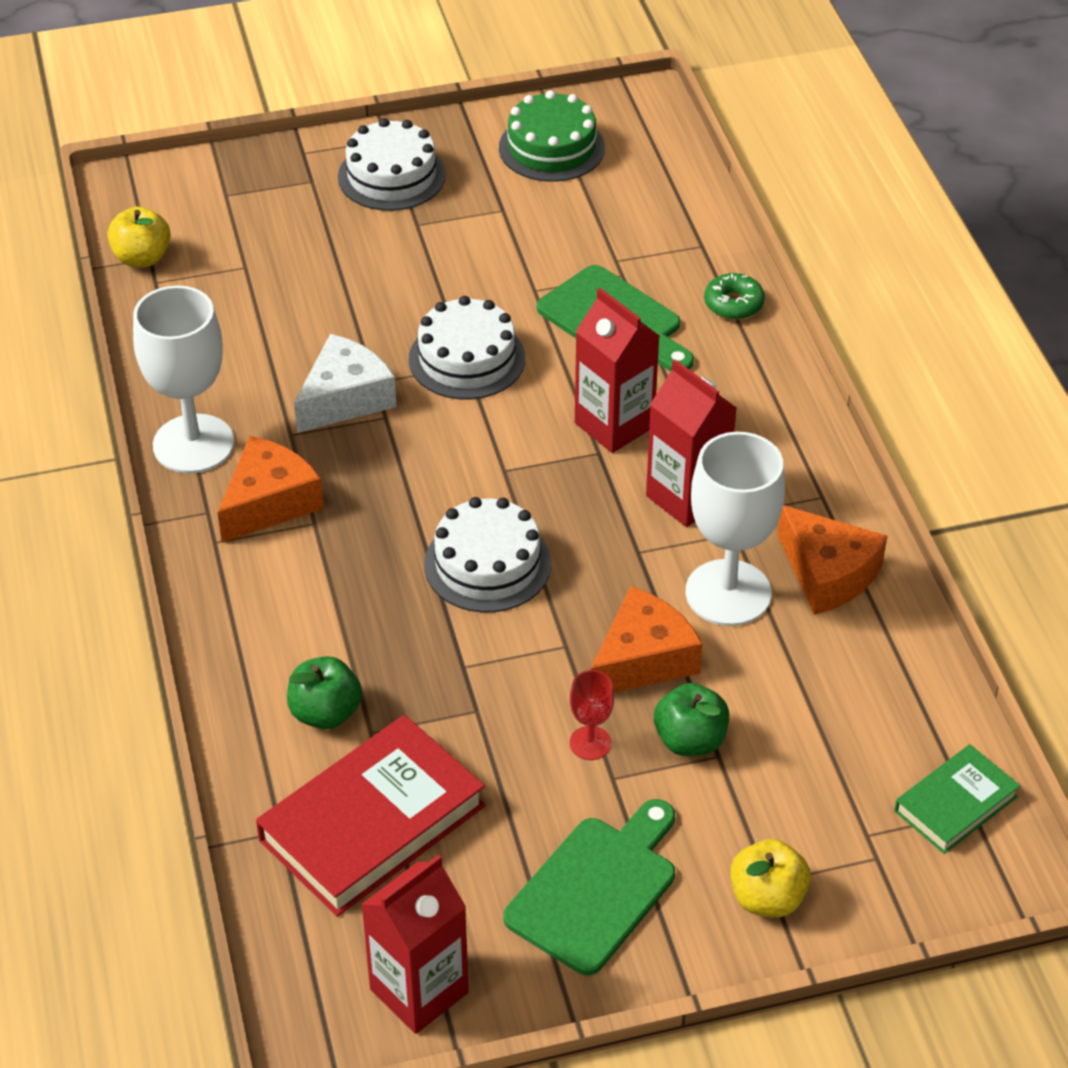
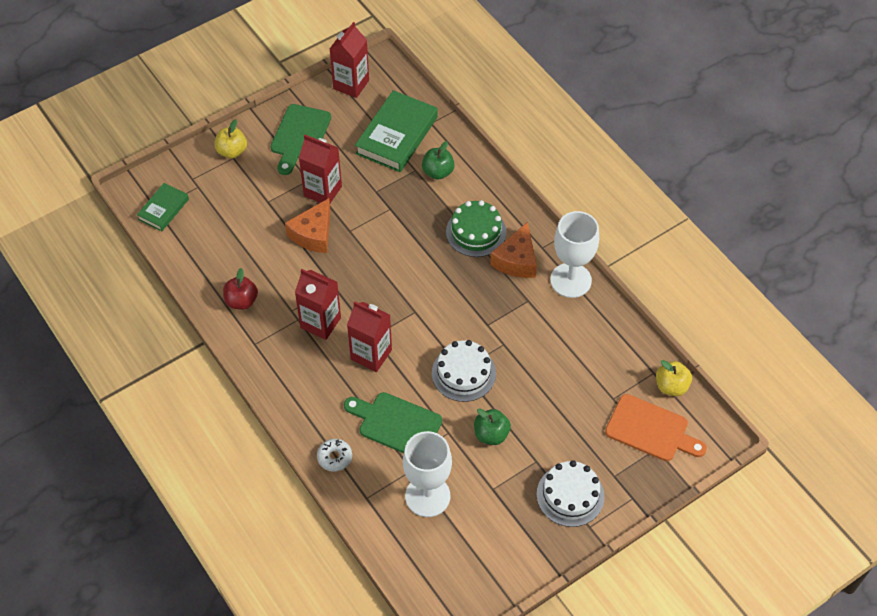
camera: 160 degrees right, 10 degrees up
red book [256,715,485,917] -> green book [355,90,438,172]
white cheese [294,334,397,433] -> none
white cake [424,497,551,613] -> none
green cake [499,90,605,182] -> green cake moved to [446,200,506,257]
red goblet [570,670,614,760] -> red carton [299,135,342,203]
green apple [654,683,729,756] -> green apple moved to [474,408,511,445]
white goblet [686,432,785,626] -> white goblet moved to [403,431,452,517]
green donut [704,273,765,320] -> white donut [317,439,352,472]
orange cheese [778,505,887,615] -> red apple [223,268,258,310]
none -> orange cutting board [605,394,707,461]

